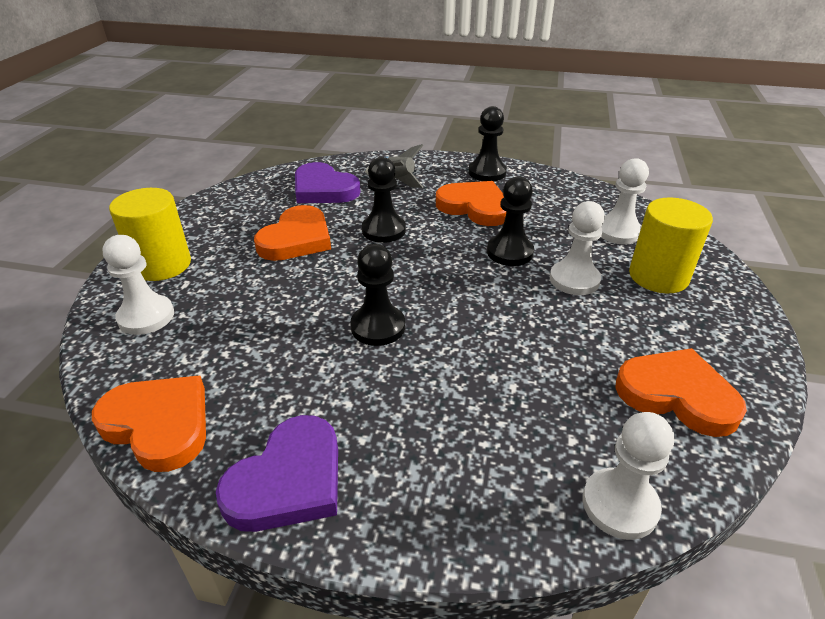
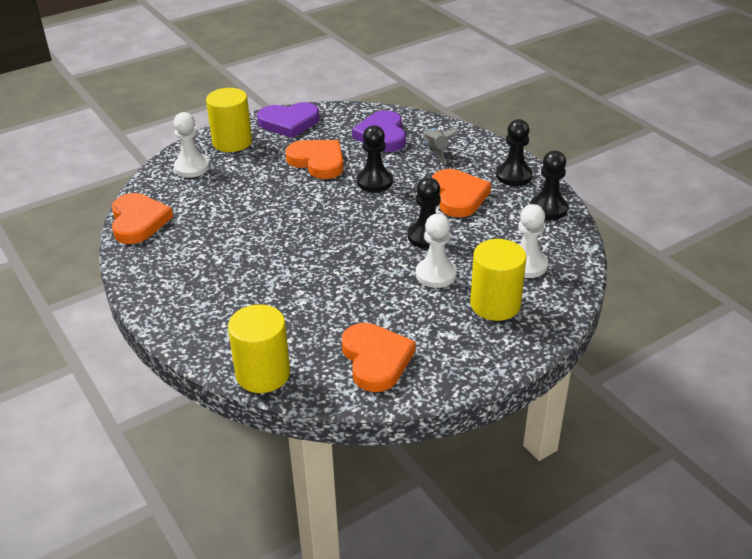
camera: 45 degrees right, 0 degrees up
purple heart [216,415,338,532] -> purple heart moved to [257,102,320,138]
orange heart [254,205,331,261] -> orange heart turned 120 degrees counterclockwise [285,140,344,179]
black pawn [350,244,405,346] -> black pawn moved to [530,151,568,220]
white pawn [583,412,674,540] -> yellow cylinder [228,304,290,393]

